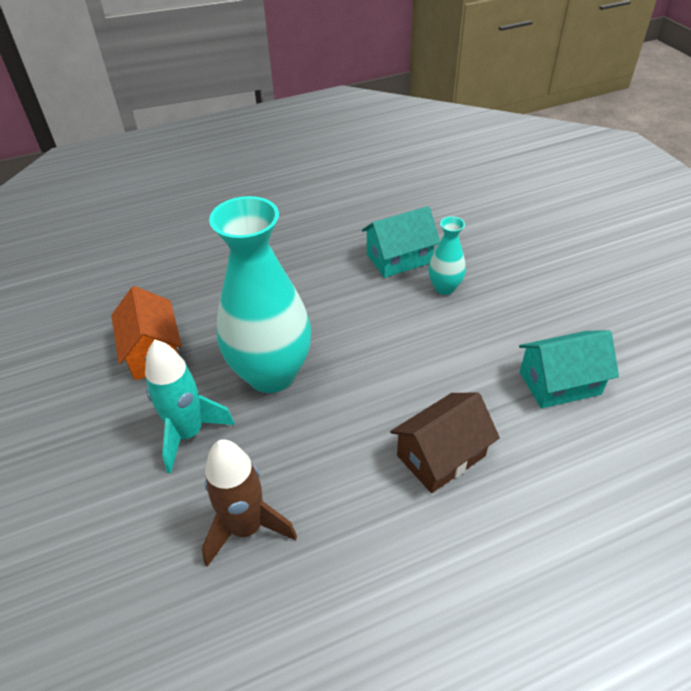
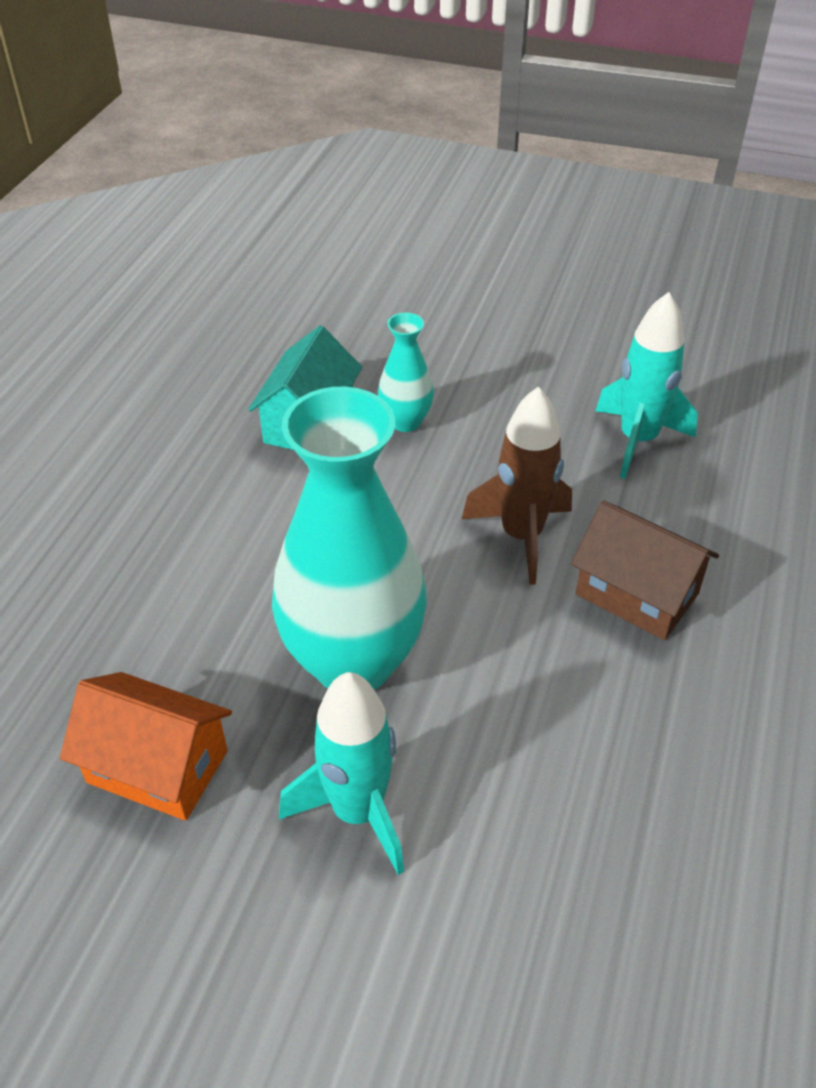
camera: 50 degrees left, 0 degrees up
brown rocket [202,439,297,567] -> brown rocket moved to [462,386,572,585]
brown house [390,393,500,493] -> brown house turned 60 degrees counterclockwise [571,500,719,640]
turquoise house [519,330,619,408] -> turquoise rocket [595,292,698,479]

